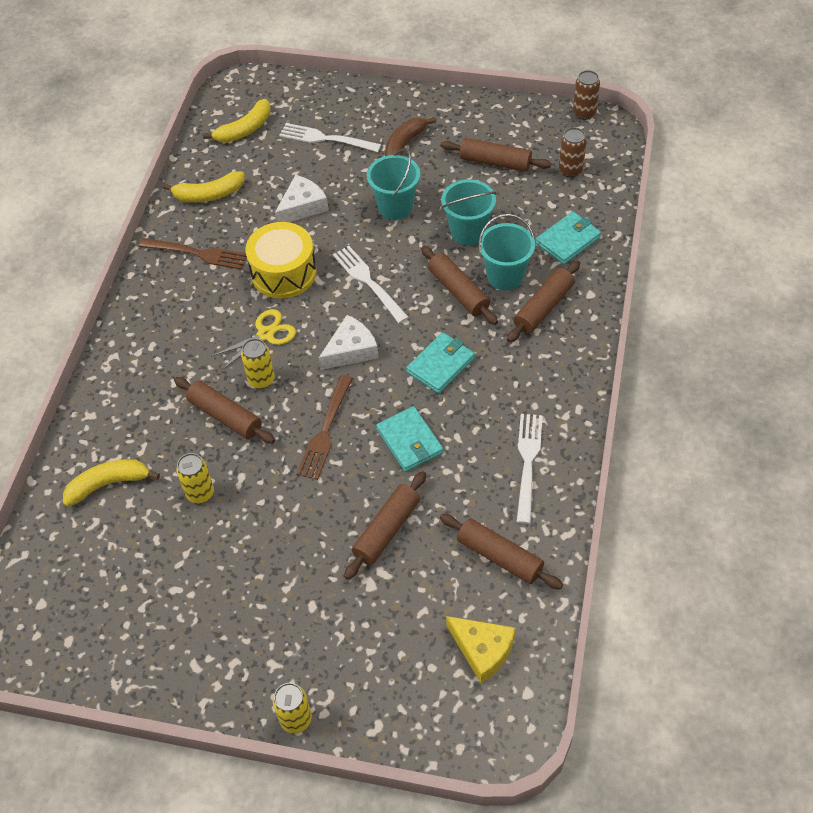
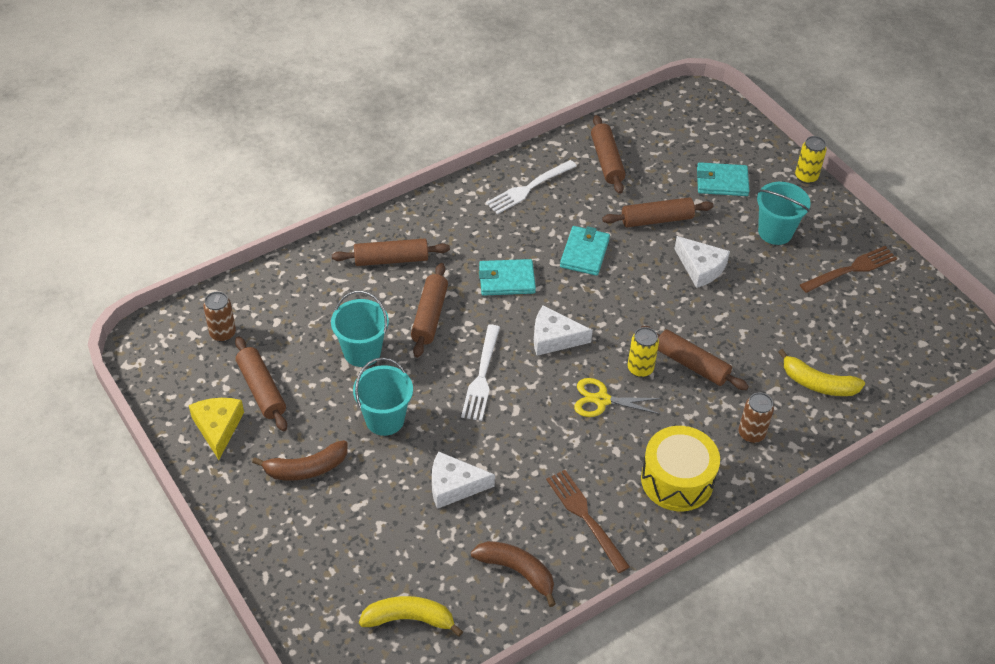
camera: 140 degrees left, 5 degrees down
yellow banana [163,171,244,202] -> brown banana [471,541,556,607]
brown rolling pin [174,377,275,444] -> brown rolling pin turned 45 degrees counterclockwise [640,326,749,390]
yellow can [176,453,214,504] -> none
yellow drum [245,222,317,298] -> yellow drum moved to [641,426,720,511]
white fork [279,123,381,152] -> none
brown fork [297,375,353,480] -> brown fork moved to [800,246,897,293]
yellow cheese [446,616,515,683] -> yellow cheese moved to [189,398,244,460]
turquoise bucket [478,214,535,290] -> turquoise bucket moved to [757,182,810,245]
turquoise wallet [536,211,601,265] -> turquoise wallet moved to [697,162,750,196]
brown can [573,70,600,120] -> brown can moved to [738,392,774,443]
none -> white cheese [674,236,730,288]

